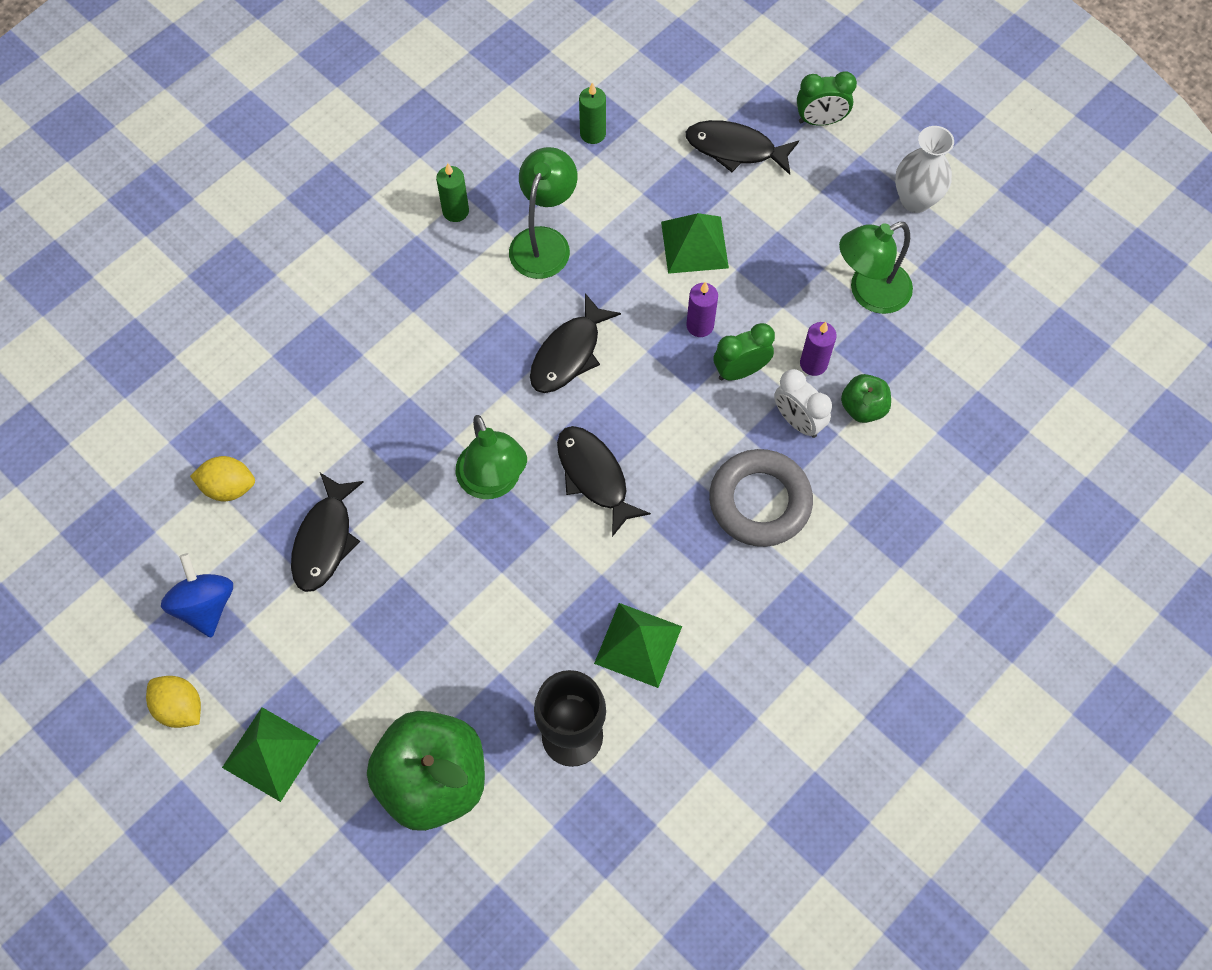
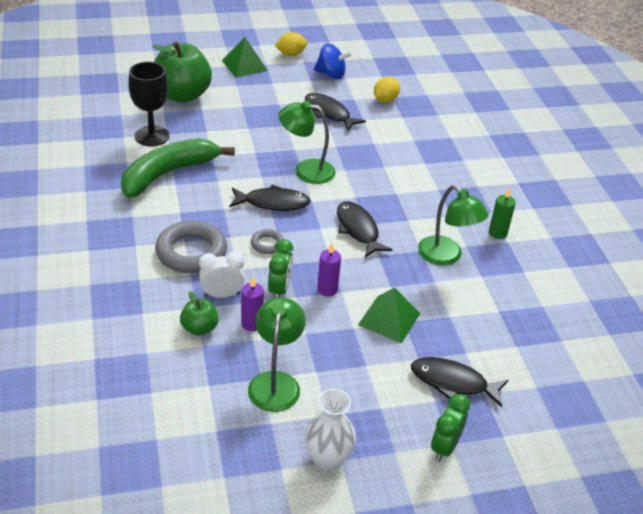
camera: 120 degrees right, 25 degrees down
green candle [579,82,606,144] -> none
green pyramid [594,603,682,688] -> green banana [121,138,235,198]
black fish [686,120,799,175] -> black fish turned 120 degrees counterclockwise [411,357,508,407]
none -> grey ring [251,229,284,254]

